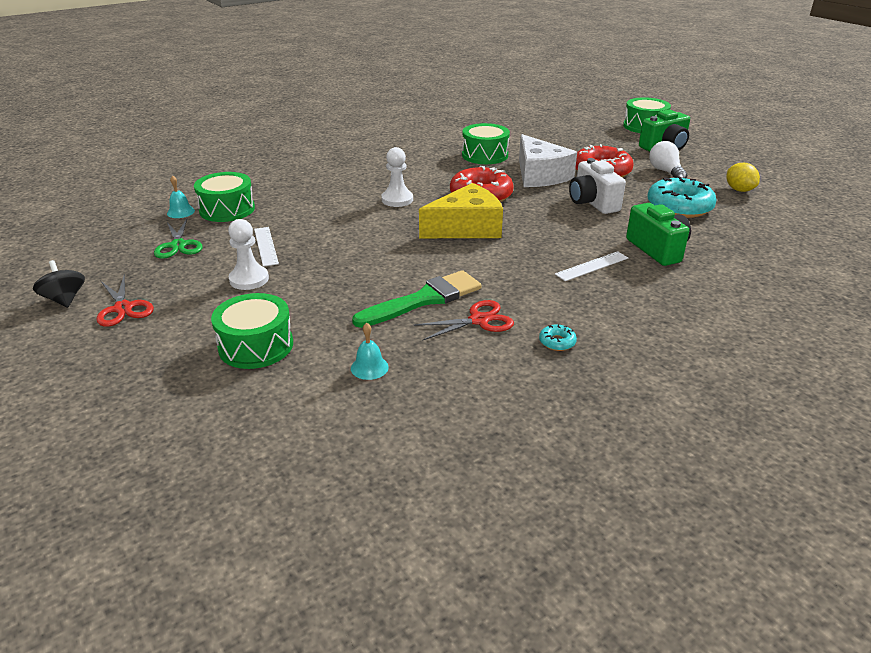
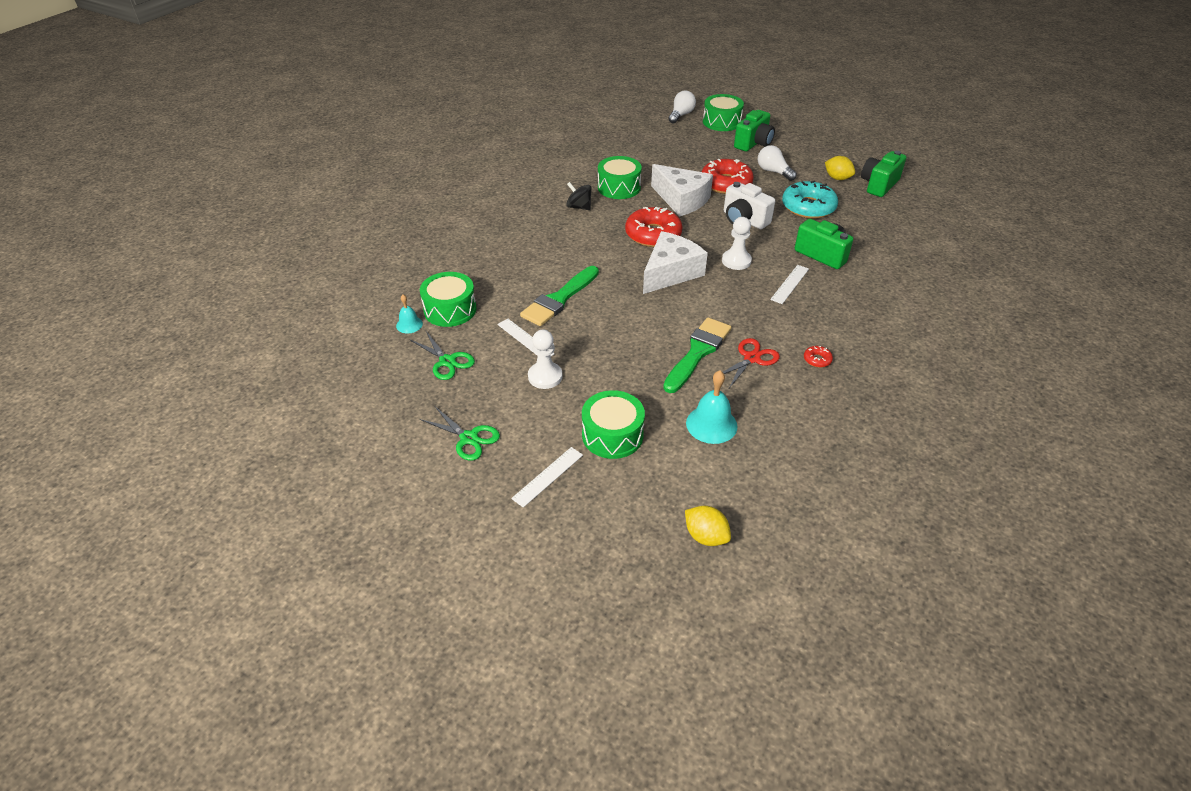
camera: 25 degrees left, 10 degrees up
black spinning top [33,260,85,308] -> black spinning top moved to [566,182,592,210]
red scissors [96,274,154,327] -> green scissors [420,407,500,461]
turquoise bell [351,323,389,380] -> turquoise bell [686,371,737,444], size x1.71
white pawn [381,147,413,207] -> white pawn moved to [722,217,752,270]
yellow cheese [419,183,503,238] -> white cheese [643,231,708,294]
turquoise donut [539,324,577,351] -> red donut [804,346,833,367]
none -> white ruler [511,447,583,508]
none -> green brush [520,266,599,326]
none -> white light bulb [668,91,696,123]
none -> yellow lemon [685,506,731,546]
none -> green camera [861,151,906,197]

